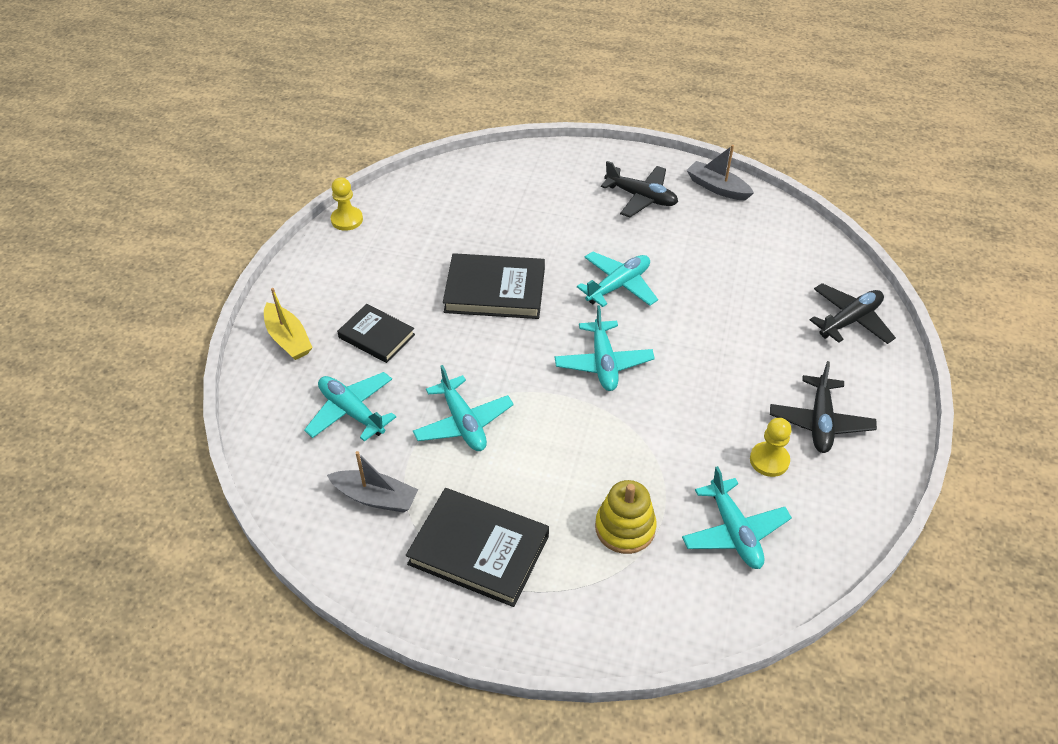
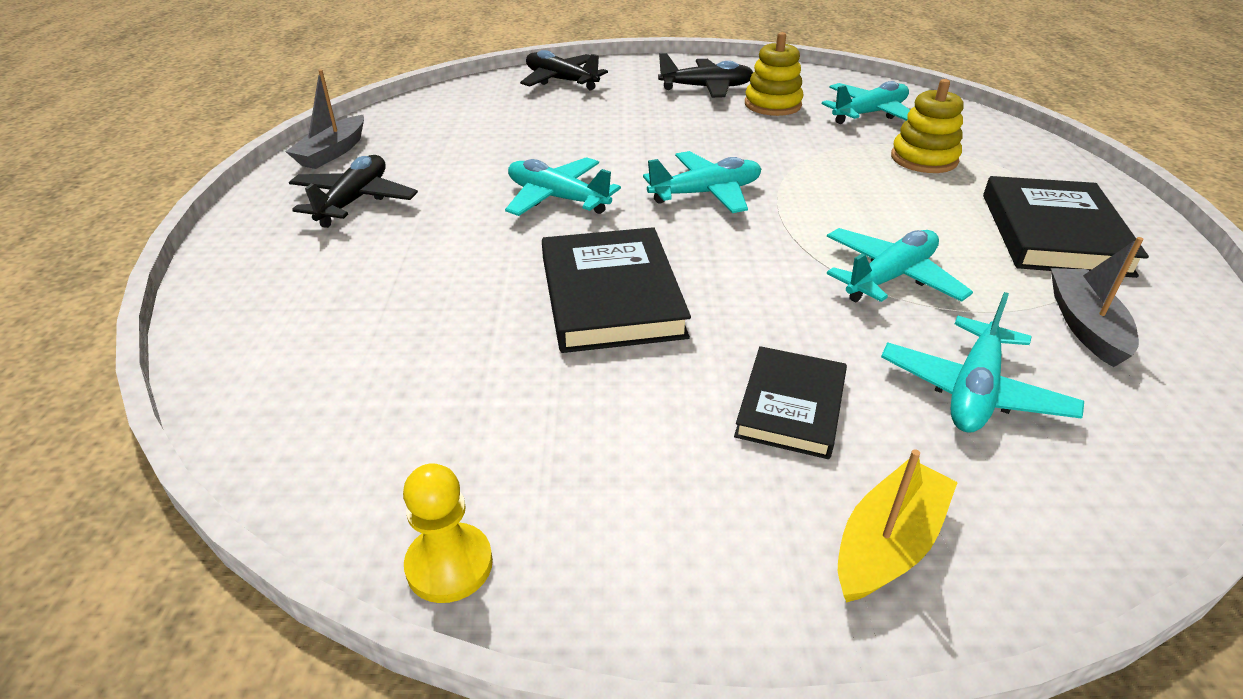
camera: 105 degrees left, 10 degrees down
yellow pawn [750,418,791,477] -> yellow stacking toy [745,32,803,116]

